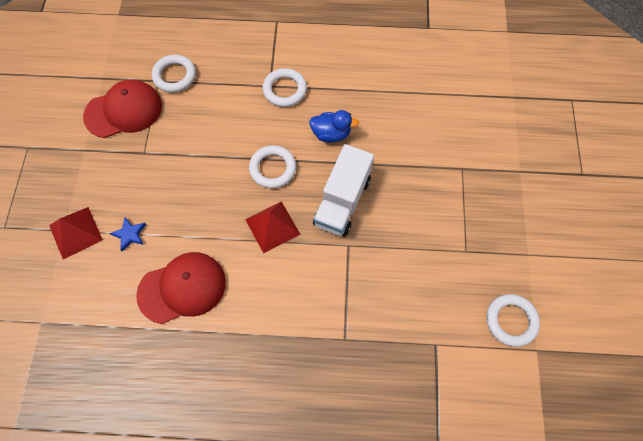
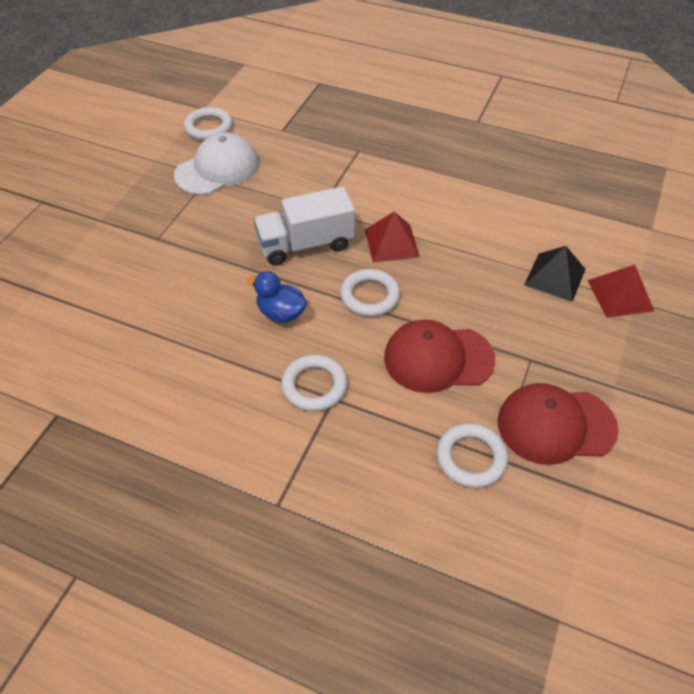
camera: 160 degrees left, 15 degrees down
blue star [110,218,146,251] -> black pyramid [524,246,586,302]
red cap [136,252,226,324] -> red cap moved to [384,319,495,393]
white truck [313,144,374,237] -> white truck turned 150 degrees counterclockwise [253,187,355,266]
none -> white cap [174,133,259,195]

